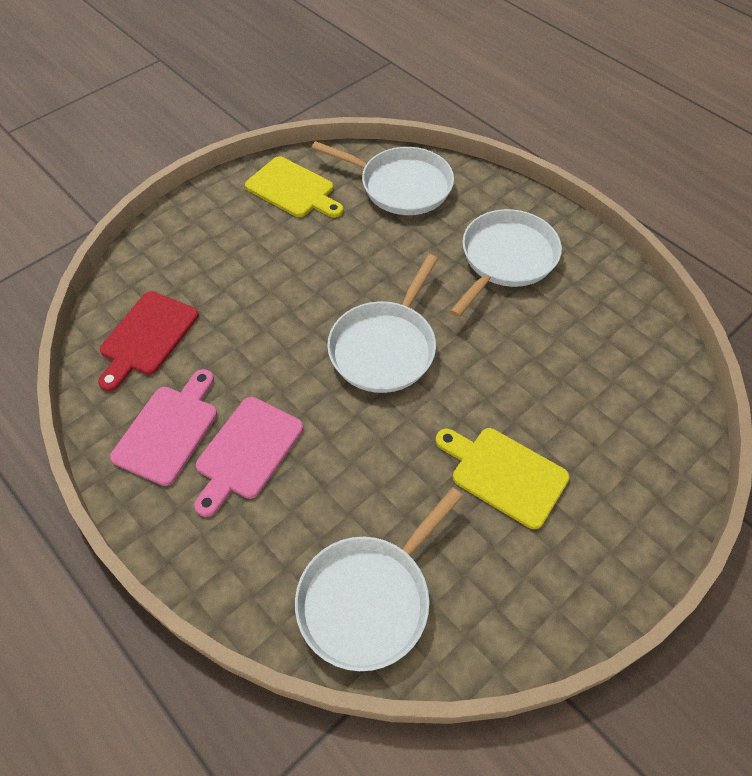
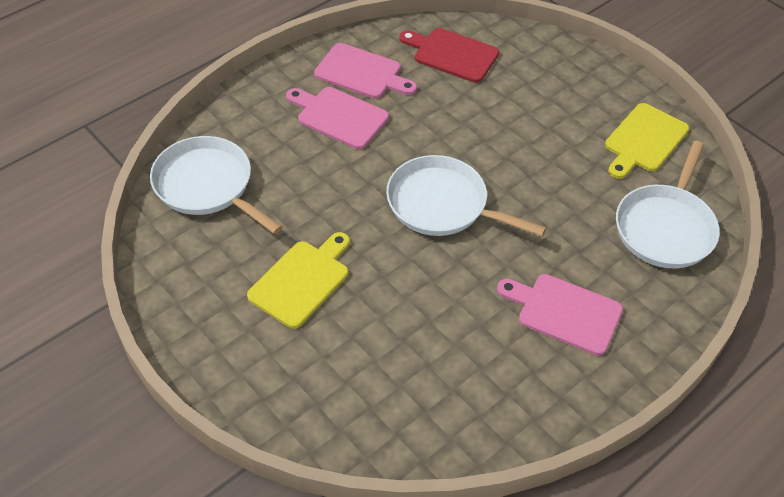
camera: 90 degrees right, 5 degrees down
white pan [450,209,562,317] -> pink cutting board [497,274,623,356]

